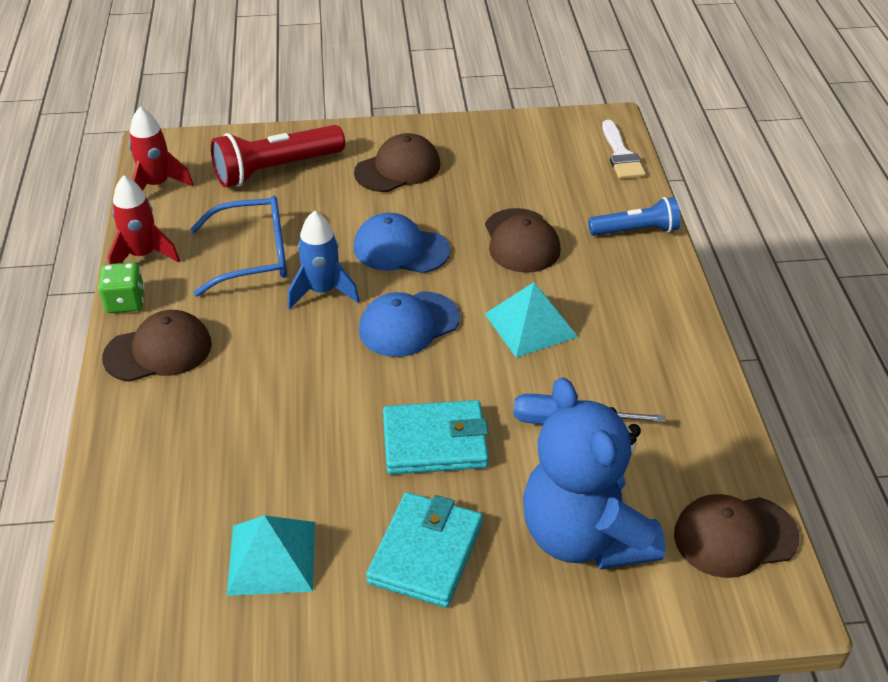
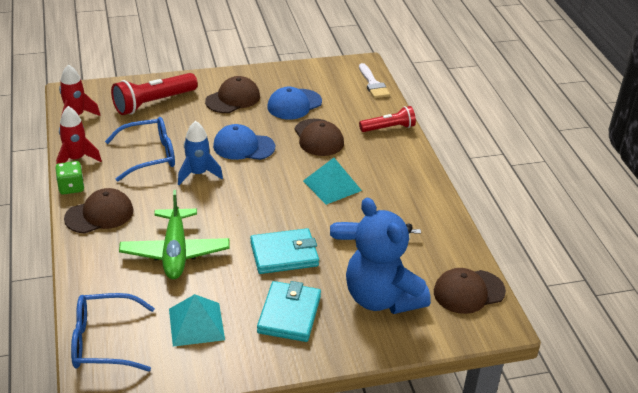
camera: 10 degrees left, 5 degrees down
blue cap [359,292,460,357] -> blue cap moved to [267,87,322,120]
blue flashlight [588,197,680,236] -> red flashlight [359,106,416,132]
none -> blue glasses [71,293,155,371]
none -> green plane [119,190,230,279]

